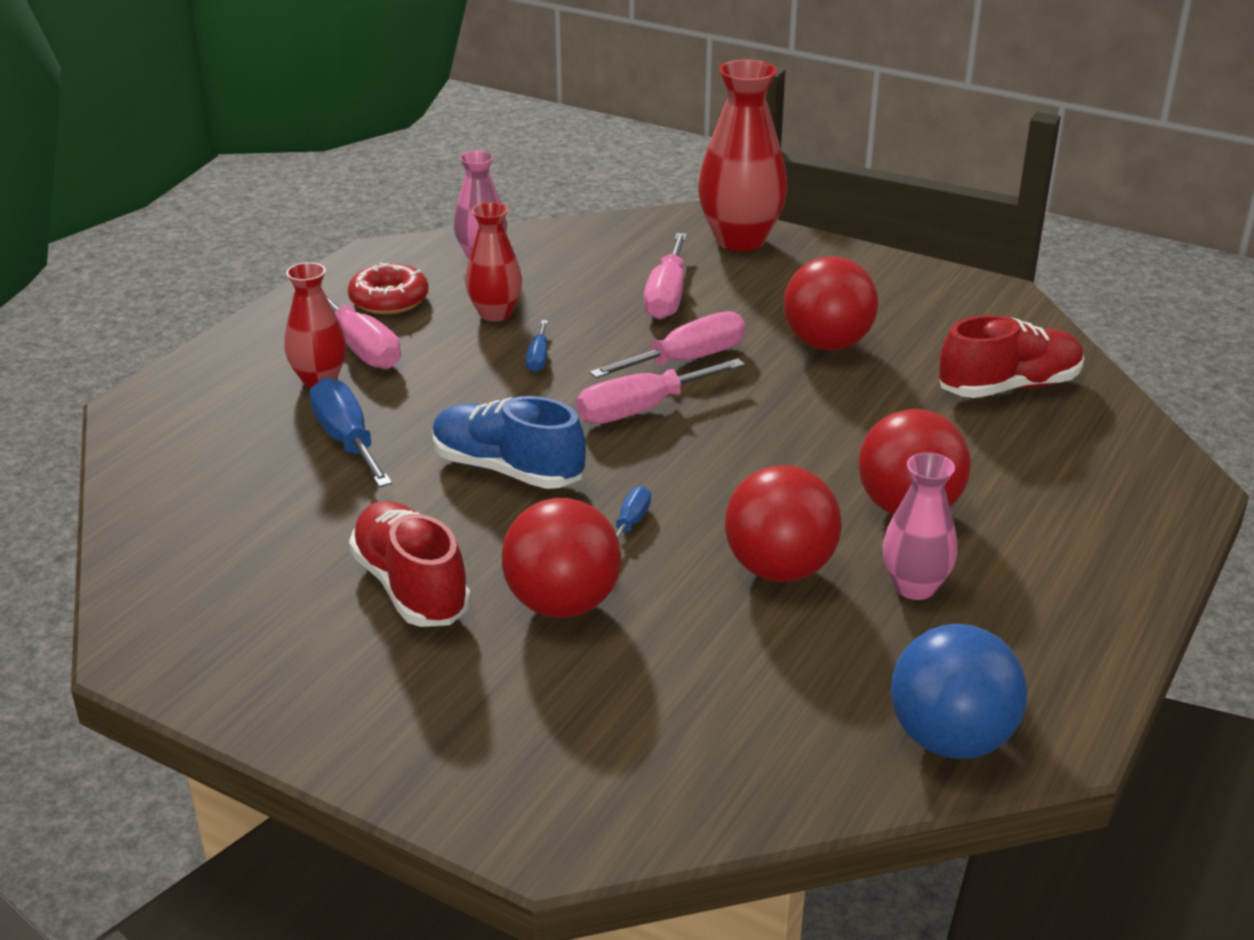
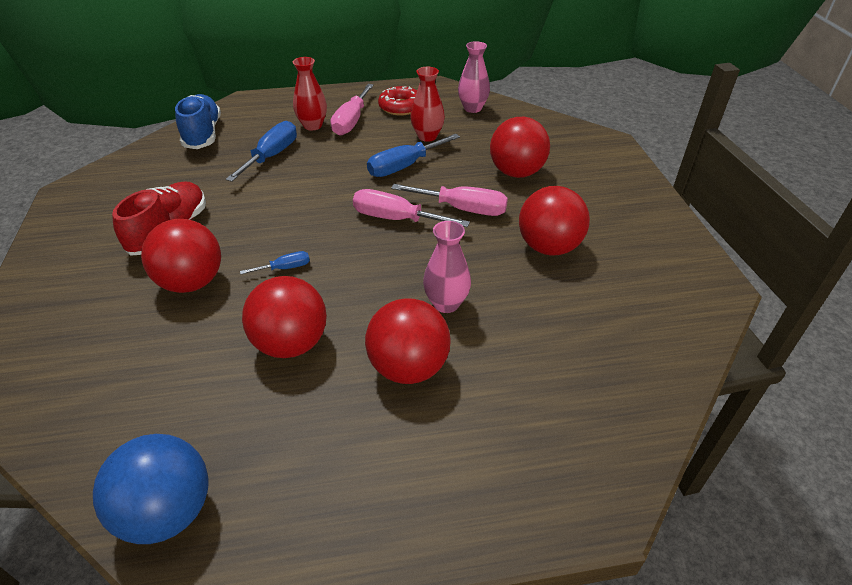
camera: 50 degrees right, 10 degrees up
blue shoe [432,396,586,489] -> blue shoe moved to [175,94,221,149]
blue screwdriver [526,320,548,372] -> blue screwdriver [367,134,460,177], size x1.92
pink screwdriver [644,233,687,320] -> red ball [490,117,550,178]
red vase [698,59,788,251] -> none
pink vase [882,452,958,600] -> pink vase moved to [423,221,471,313]
red shoe [939,315,1084,398] -> none

